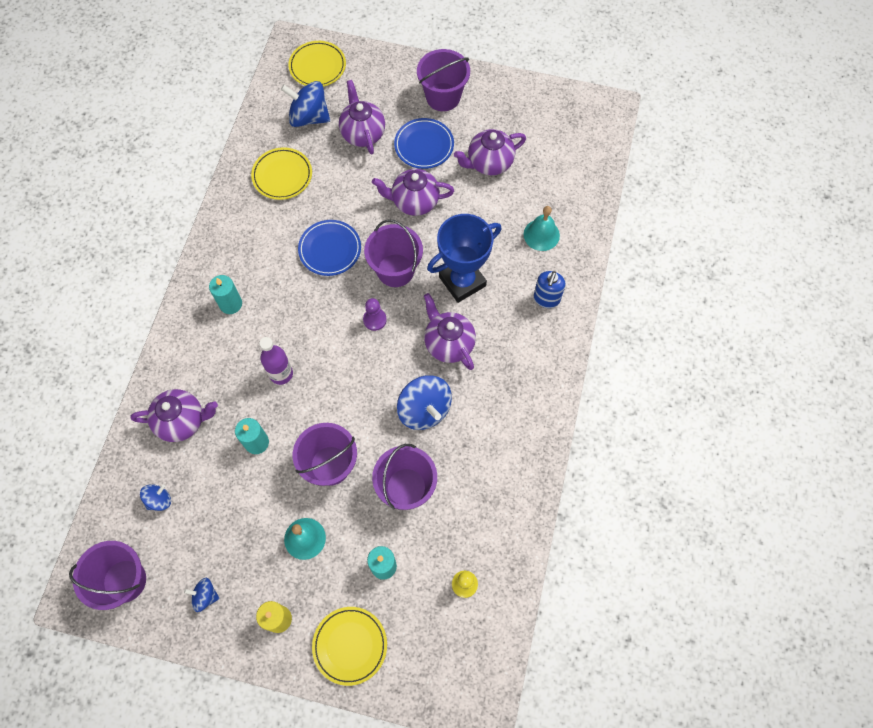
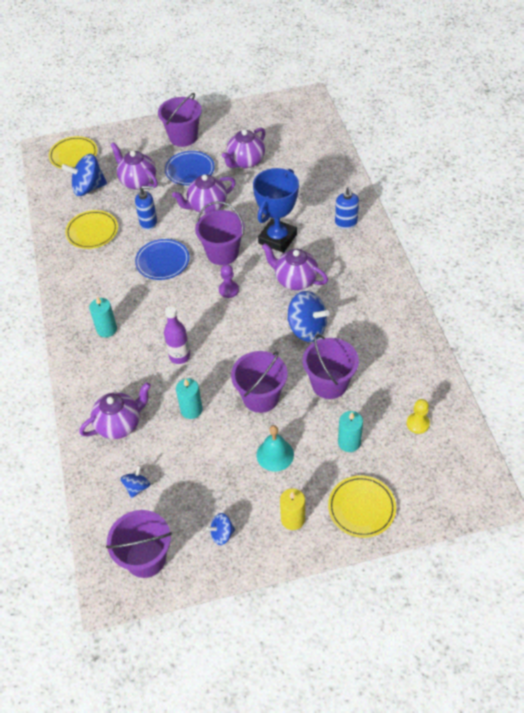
camera: 25 degrees left, 15 degrees down
turquoise bell [524,206,560,251] -> none
none -> blue soap dispenser [135,186,157,230]

